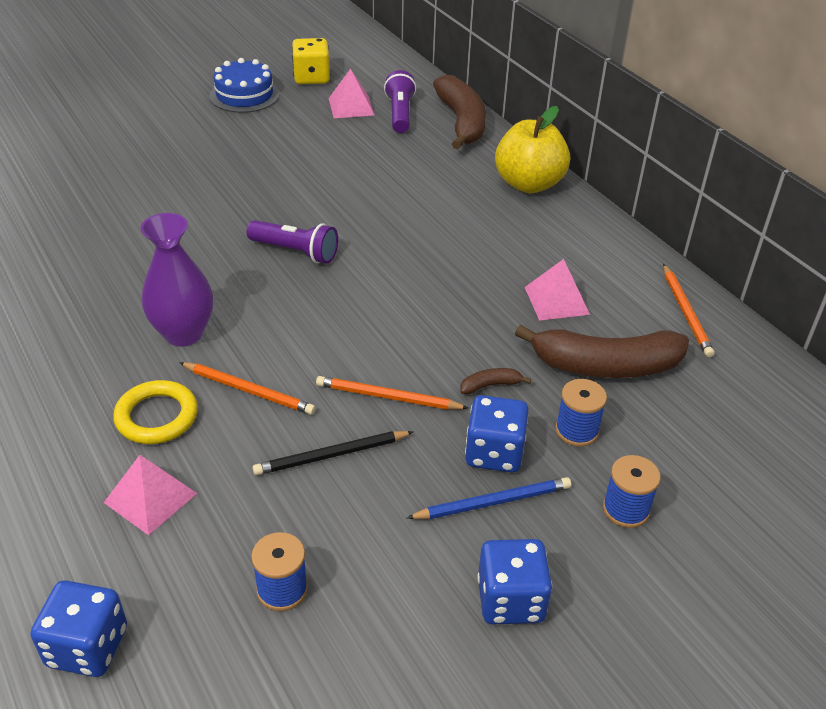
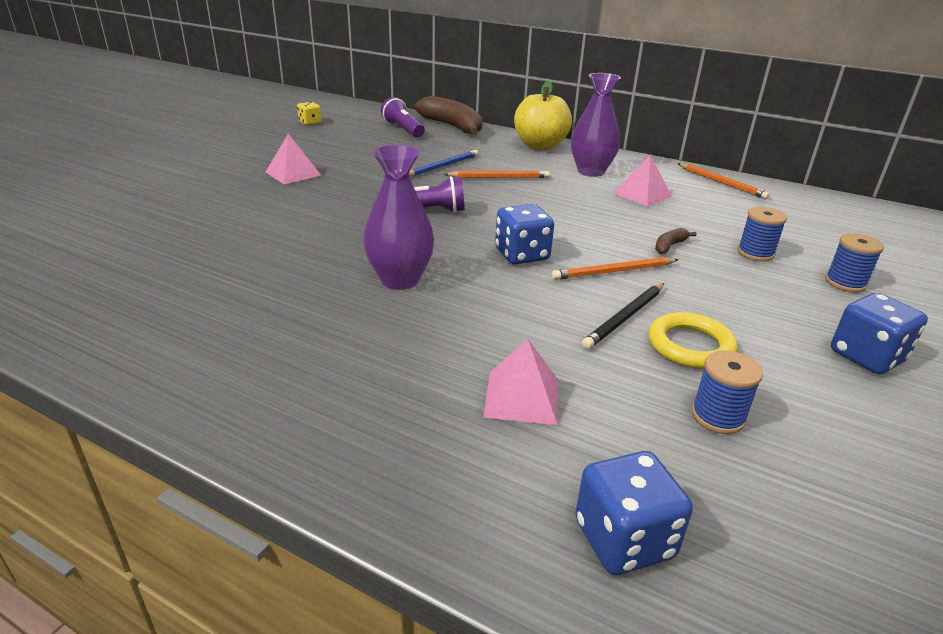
camera: 30 degrees left, 10 degrees down
yellow ring [113,380,198,444] -> yellow ring moved to [649,312,738,369]
orange pencil [179,362,316,415] -> orange pencil moved to [444,170,550,178]
blue cake [210,58,280,113] -> none
yellow dice [292,38,330,84] -> yellow dice [297,102,321,125], size x0.62
pink pyramid [329,69,374,118] -> pink pyramid moved to [266,134,321,184]
blue pencil [407,477,571,519] -> blue pencil moved to [409,150,478,177]
blue dice [465,395,529,473] -> blue dice moved to [495,204,554,265]
brown banana [515,325,689,378] -> none
none -> purple vase [571,73,621,177]

